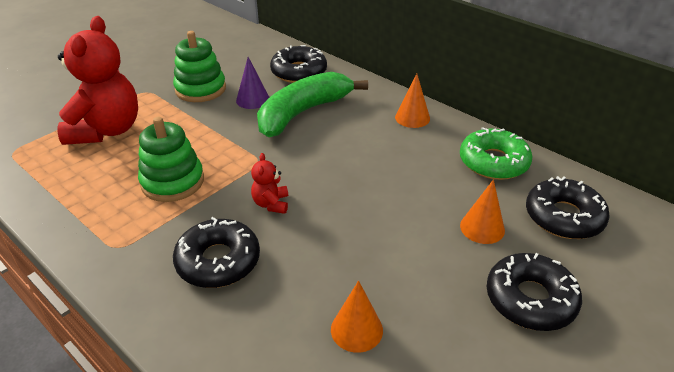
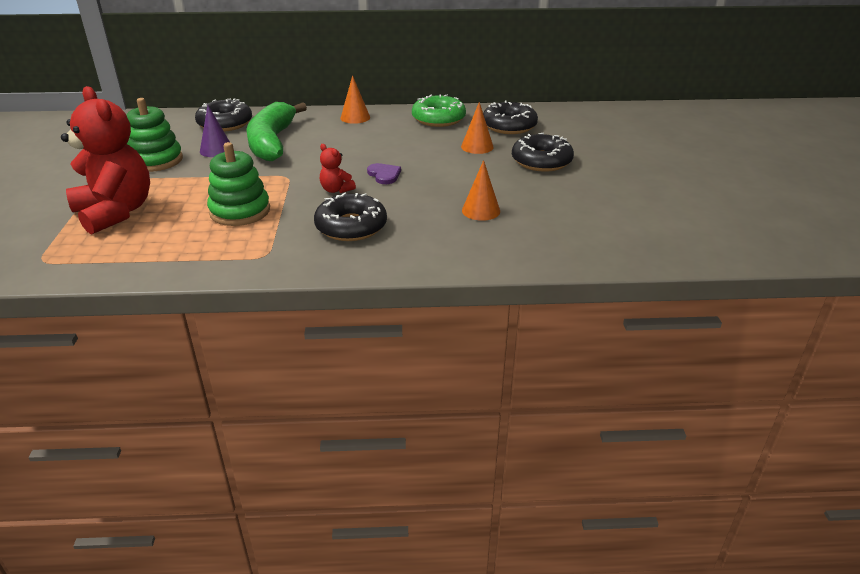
camera: 45 degrees left, 5 degrees down
none -> purple heart [367,163,401,184]

